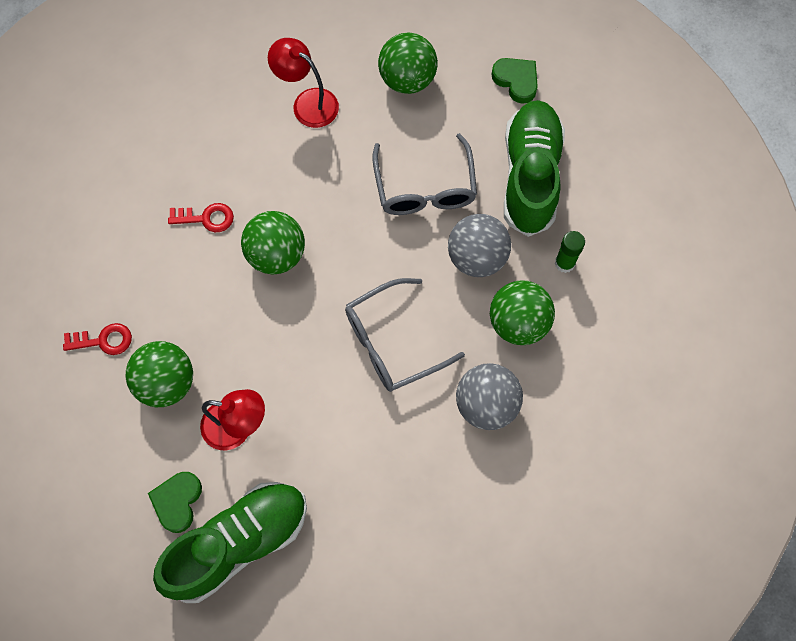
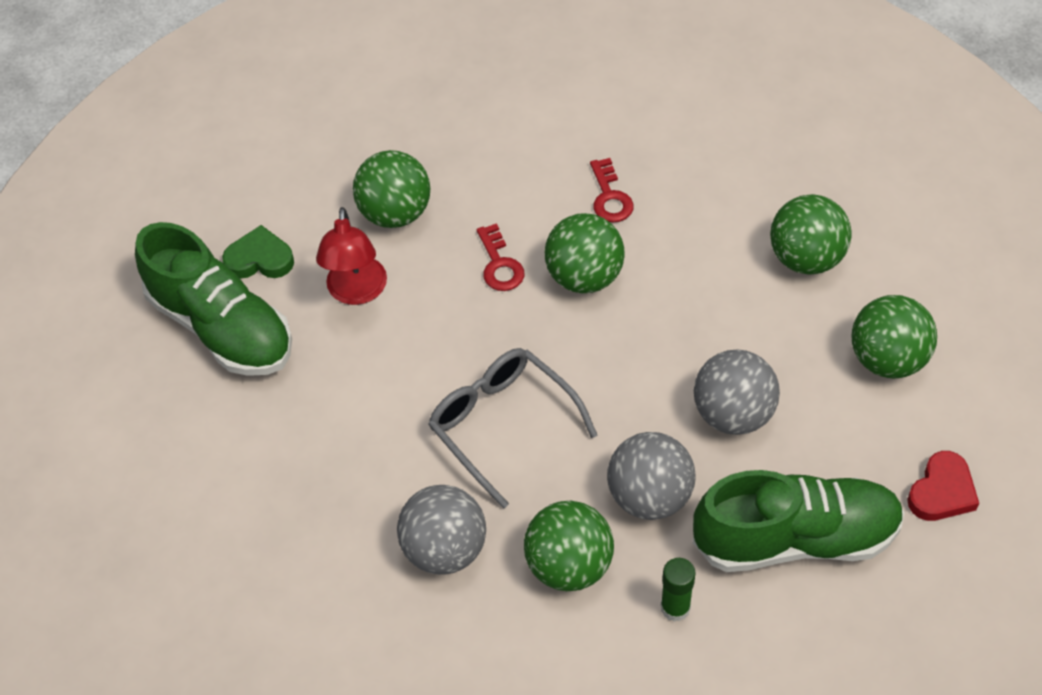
camera: 80 degrees right, 15 degrees down
red key [63,323,132,355] -> red key moved to [477,223,525,291]
red lamp [268,38,339,128] -> green ball [770,194,851,275]
grey glasses [372,133,477,215] -> grey ball [694,349,780,435]
green heart [491,58,538,104] -> red heart [907,451,979,521]

